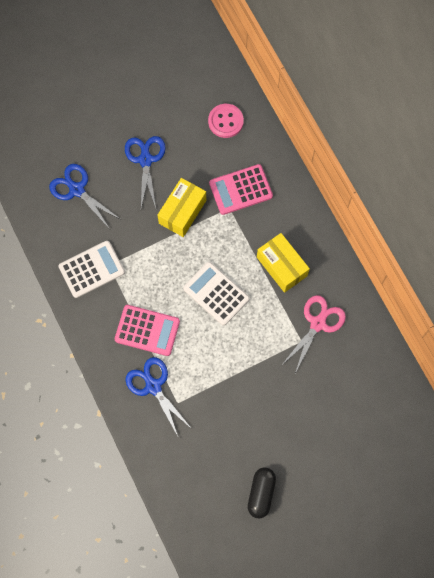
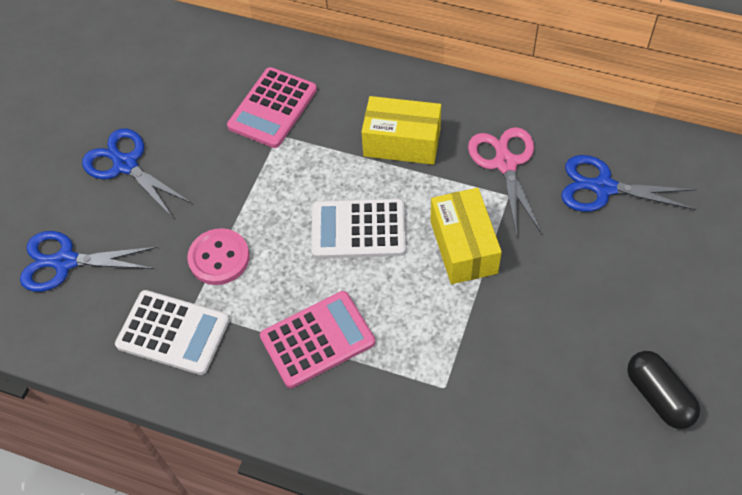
camera: 40 degrees left, 15 degrees down
white calculator [58,241,125,298] -> white calculator turned 90 degrees clockwise [115,290,230,375]
blue scissors [125,357,192,436] -> blue scissors moved to [561,155,697,212]
yellow box [157,178,206,237] -> yellow box moved to [430,188,502,284]
pink button [208,104,244,138] -> pink button moved to [187,228,249,285]

